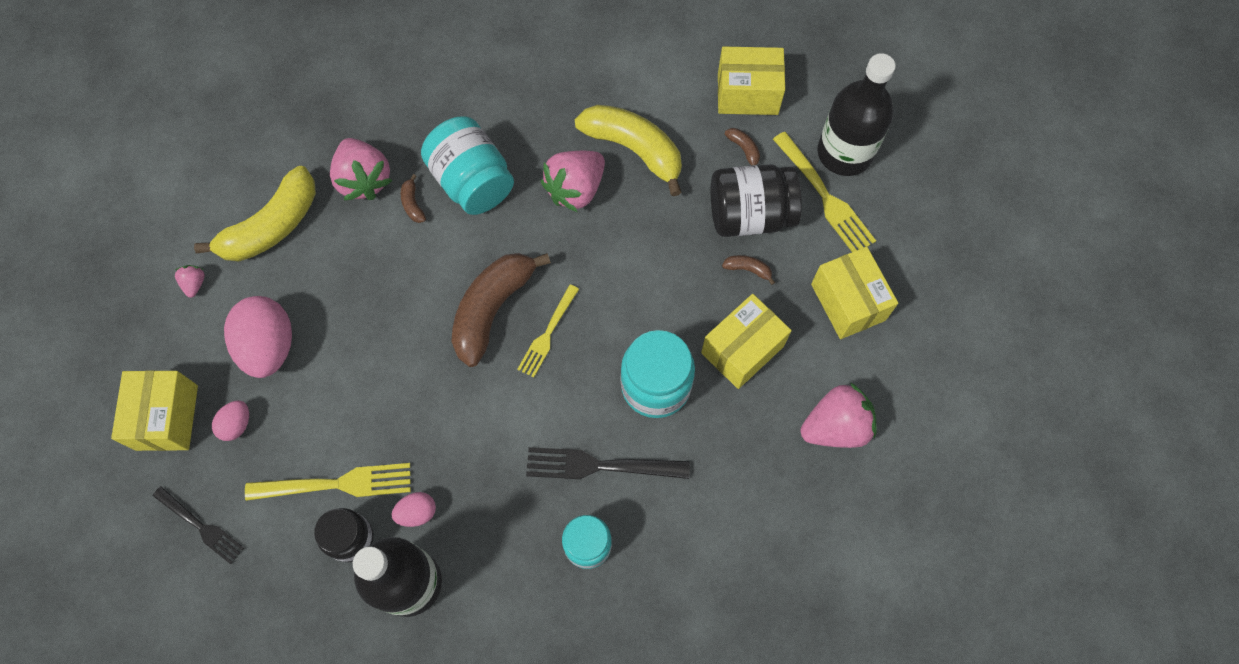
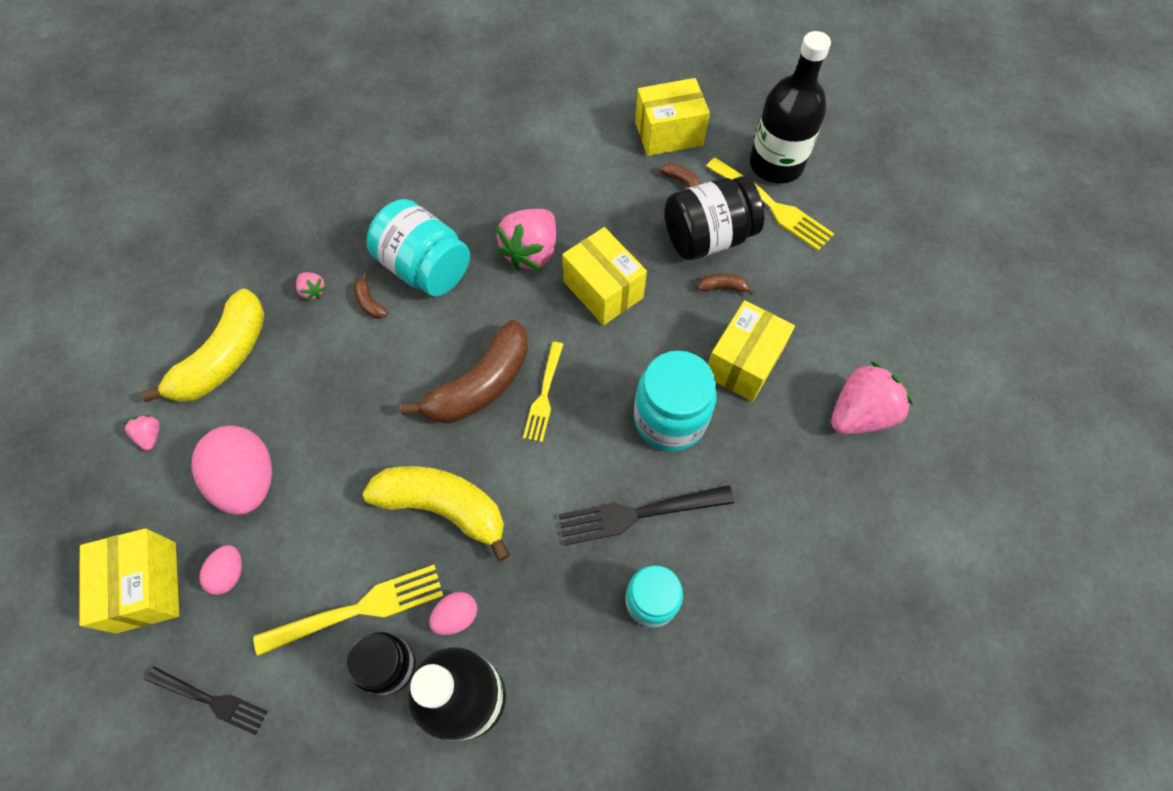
camera: 15 degrees left, 5 degrees down
pink strawberry [330,138,393,200] -> pink strawberry [296,272,327,301], size x0.46
brown banana [451,253,551,367] -> brown banana turned 150 degrees counterclockwise [401,320,528,424]
yellow banana [575,105,682,196] -> yellow banana moved to [363,466,510,561]
yellow box [811,247,898,339] -> yellow box moved to [562,227,647,325]

